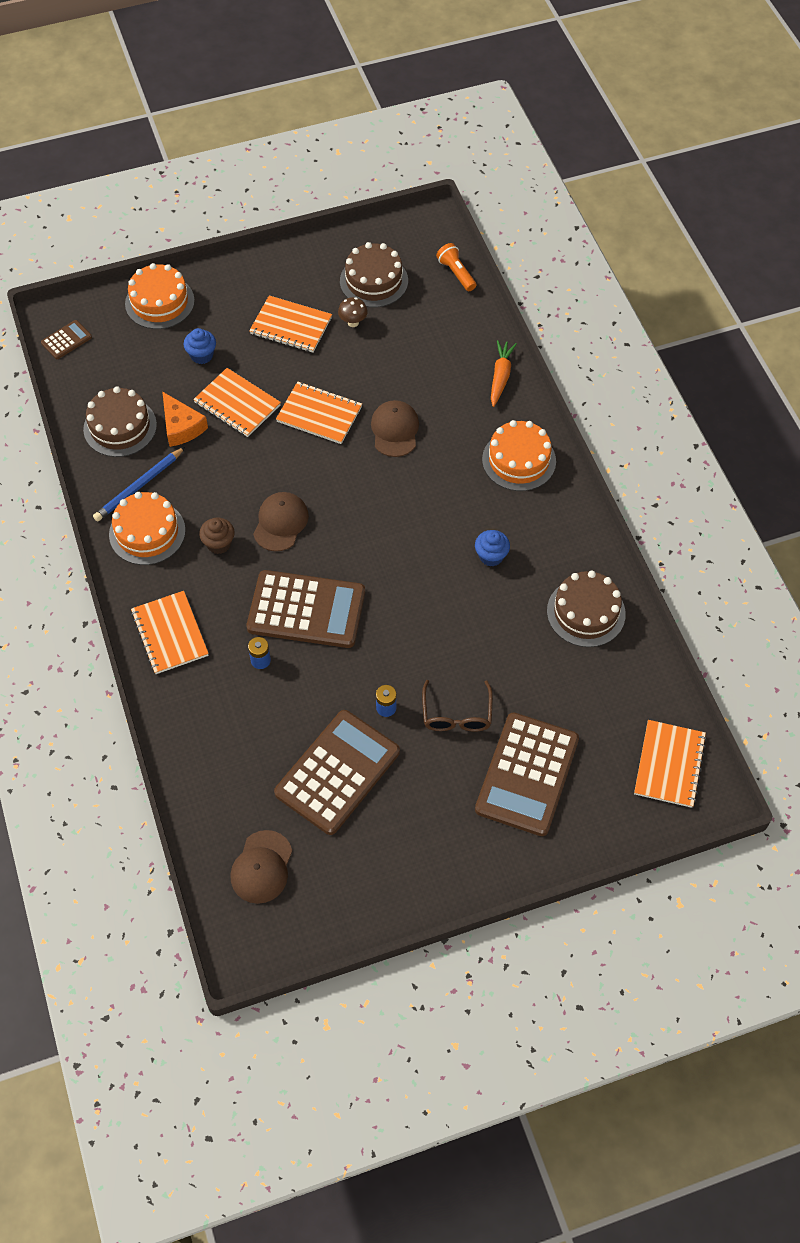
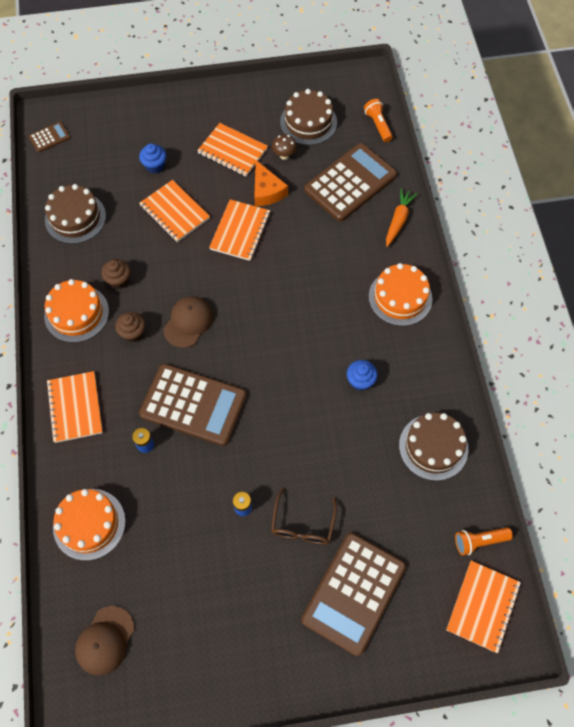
camera: 10 degrees right, 5 degrees up
blue pencil [93,447,185,521] -> none
orange cake [125,263,195,329] -> orange cake moved to [53,489,126,561]
orange cheese [162,391,208,447] -> orange cheese moved to [254,160,288,206]
brown calculator [274,710,400,835] -> brown calculator moved to [304,143,397,222]
orange notebook [276,382,362,444] -> orange notebook turned 75 degrees clockwise [209,199,270,261]
brown cap [371,400,419,457] -> none
none -> brown cupcake [101,259,131,289]
none -> orange flashlight [455,527,513,556]

